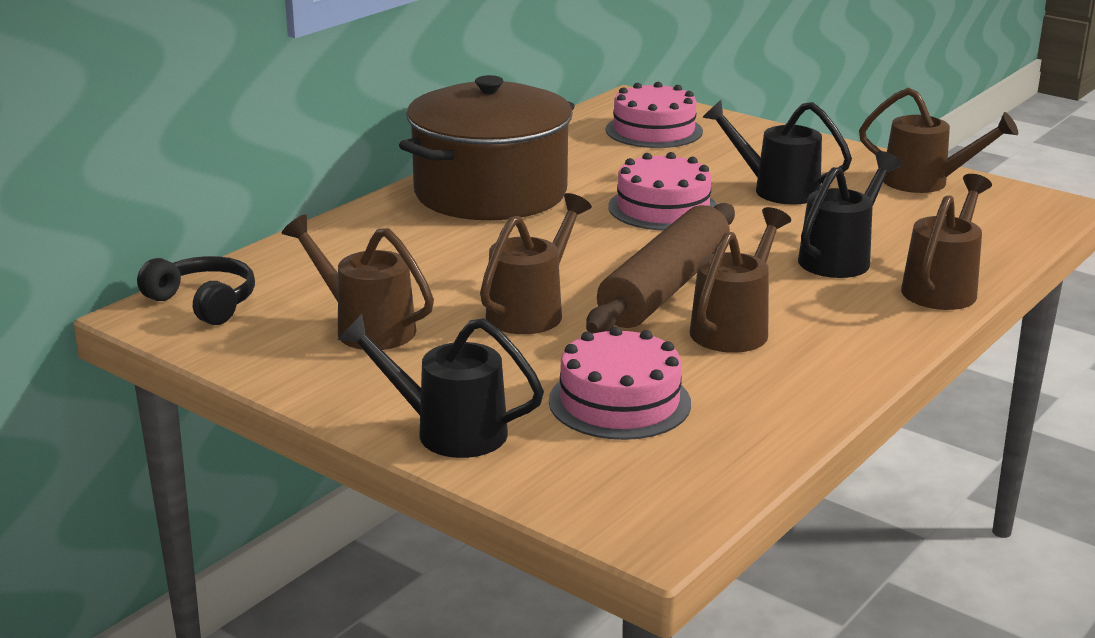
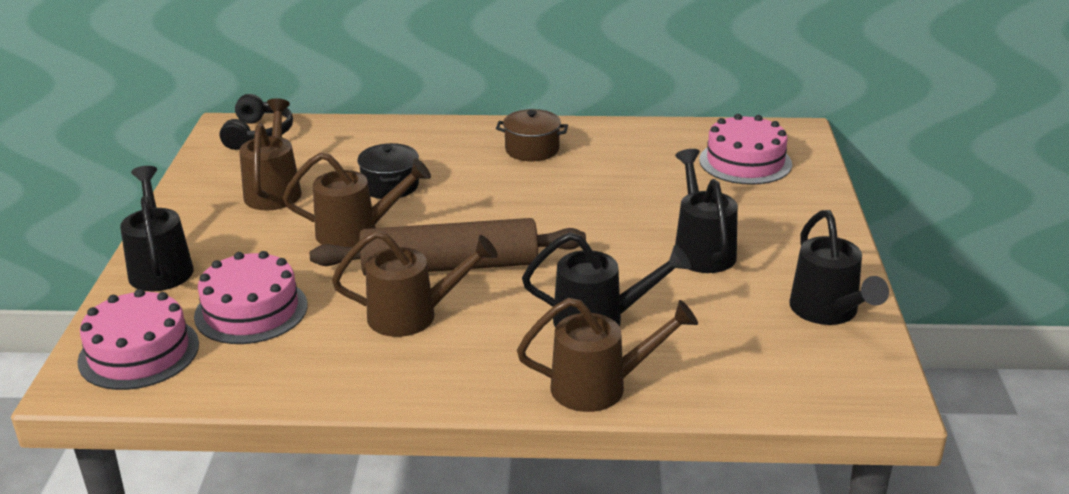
camera: 55 degrees right, 5 degrees up
brown pot [399,75,575,220] -> brown pot [496,109,568,161], size x0.42
pink cake [608,152,717,230] -> pink cake moved to [77,289,199,390]
brown watering can [859,88,1018,193] -> black watering can [789,210,889,325]
none -> black pot [357,143,419,199]

